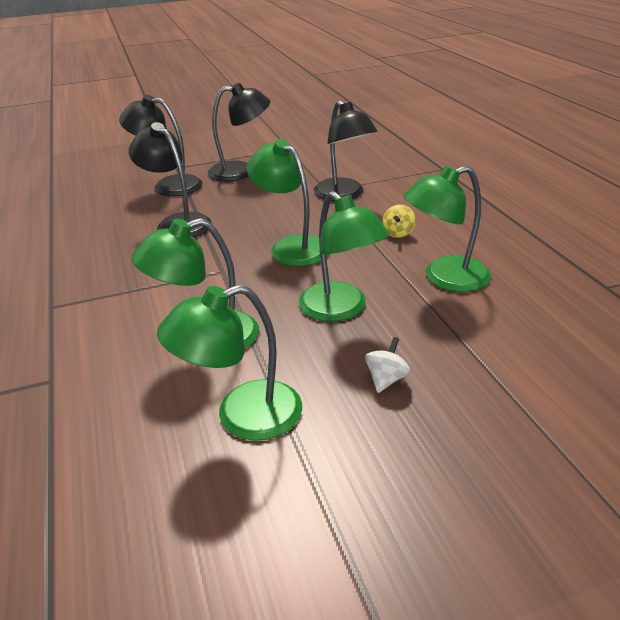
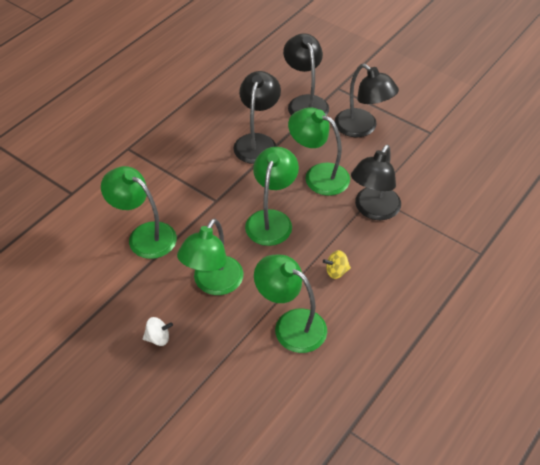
camera: 55 degrees right, 15 degrees up
green lamp [157,285,302,441] -> green lamp moved to [288,107,350,196]

